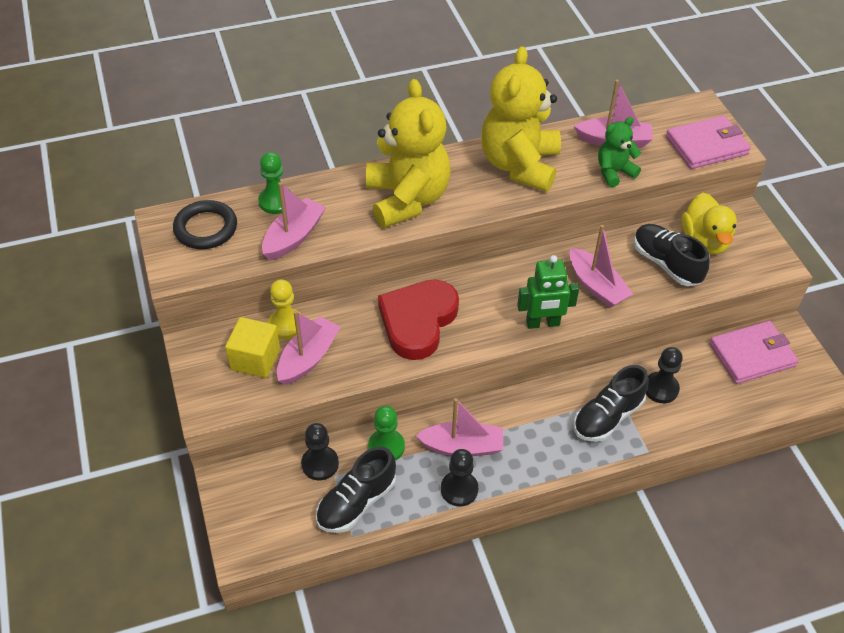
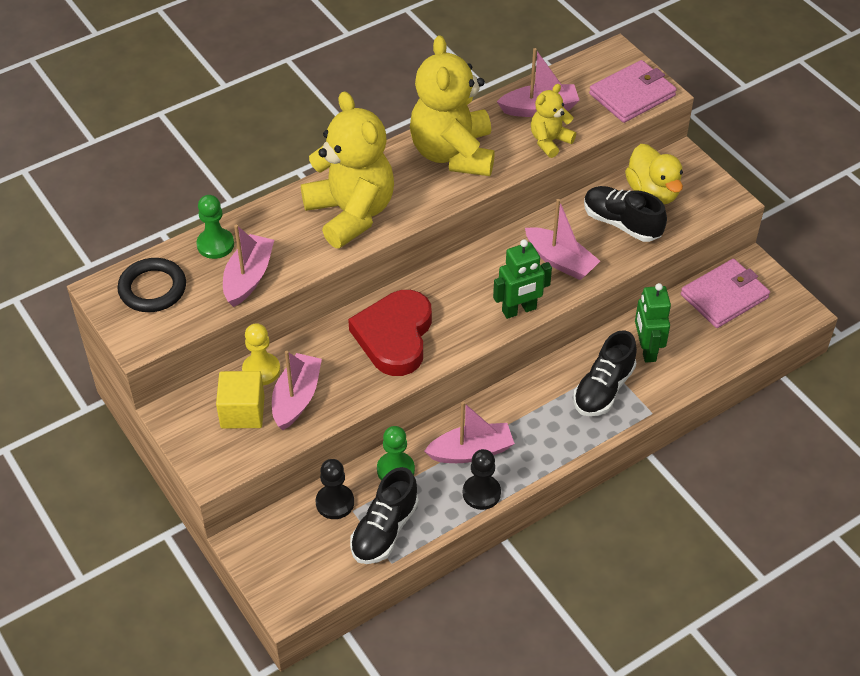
camera: 15 degrees left, 0 degrees up
green teddy bear [598,117,641,187] -> yellow teddy bear [531,84,576,158]
black pawn [646,347,683,403] -> green robot [635,283,671,362]

